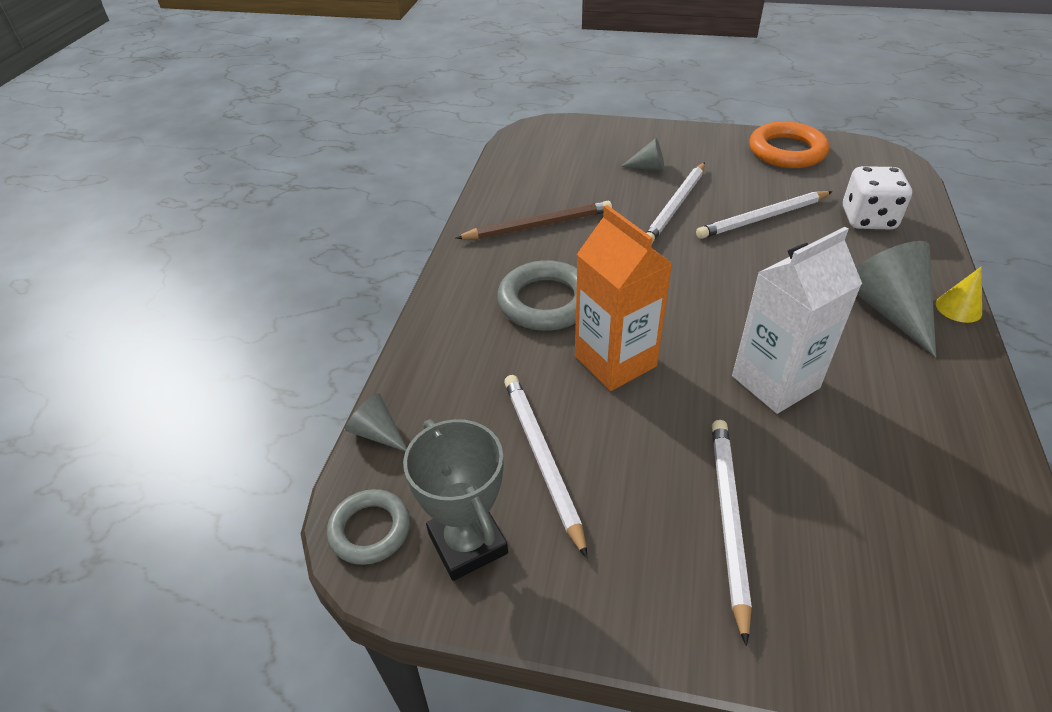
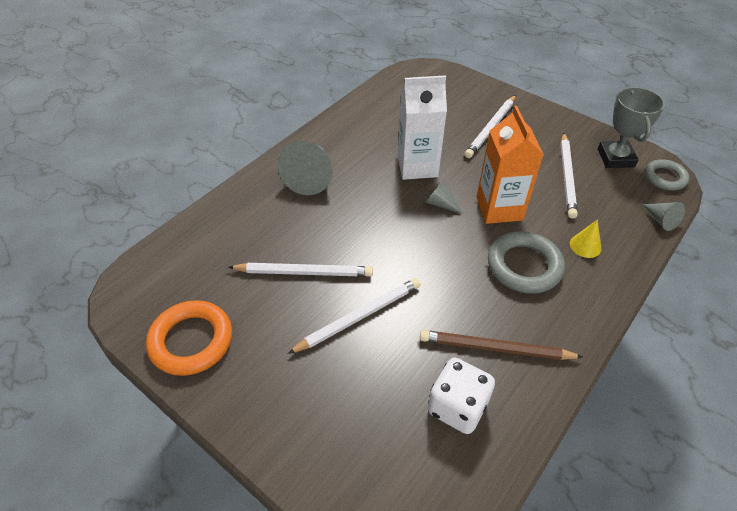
camera: 155 degrees left, 5 degrees up
grey cone [620,138,665,171] -> grey cone moved to [425,180,463,214]
white dice [843,166,912,230] -> white dice moved to [428,357,495,434]
yellow cone [936,266,982,323] -> yellow cone moved to [570,219,602,258]

